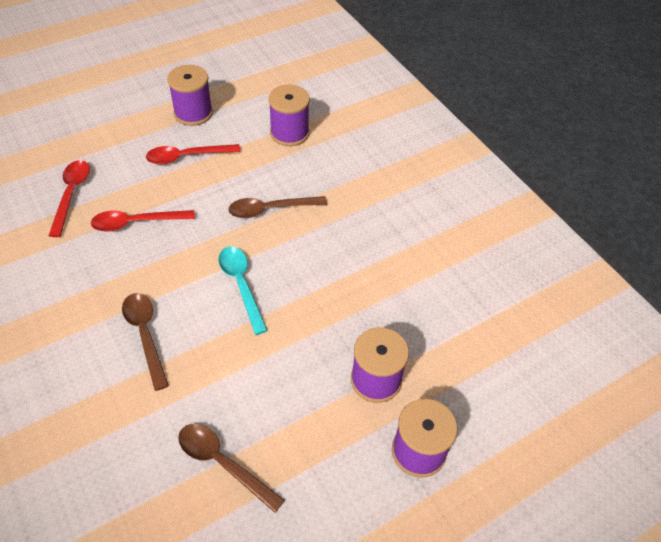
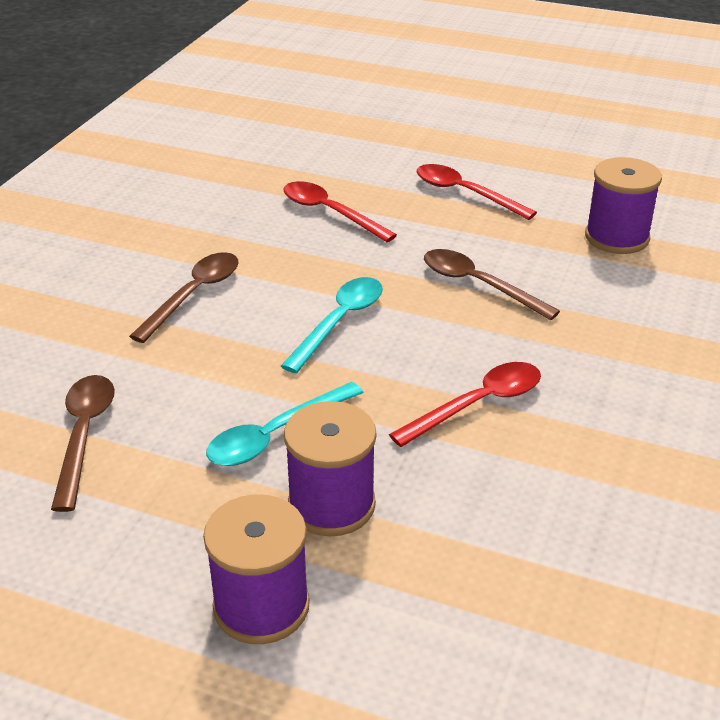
camera: 55 degrees right, 15 degrees down
red spoon [48,160,90,237] -> red spoon moved to [389,362,541,447]
purple spool [167,65,213,126] -> none
none -> turquoise spoon [206,382,364,466]

